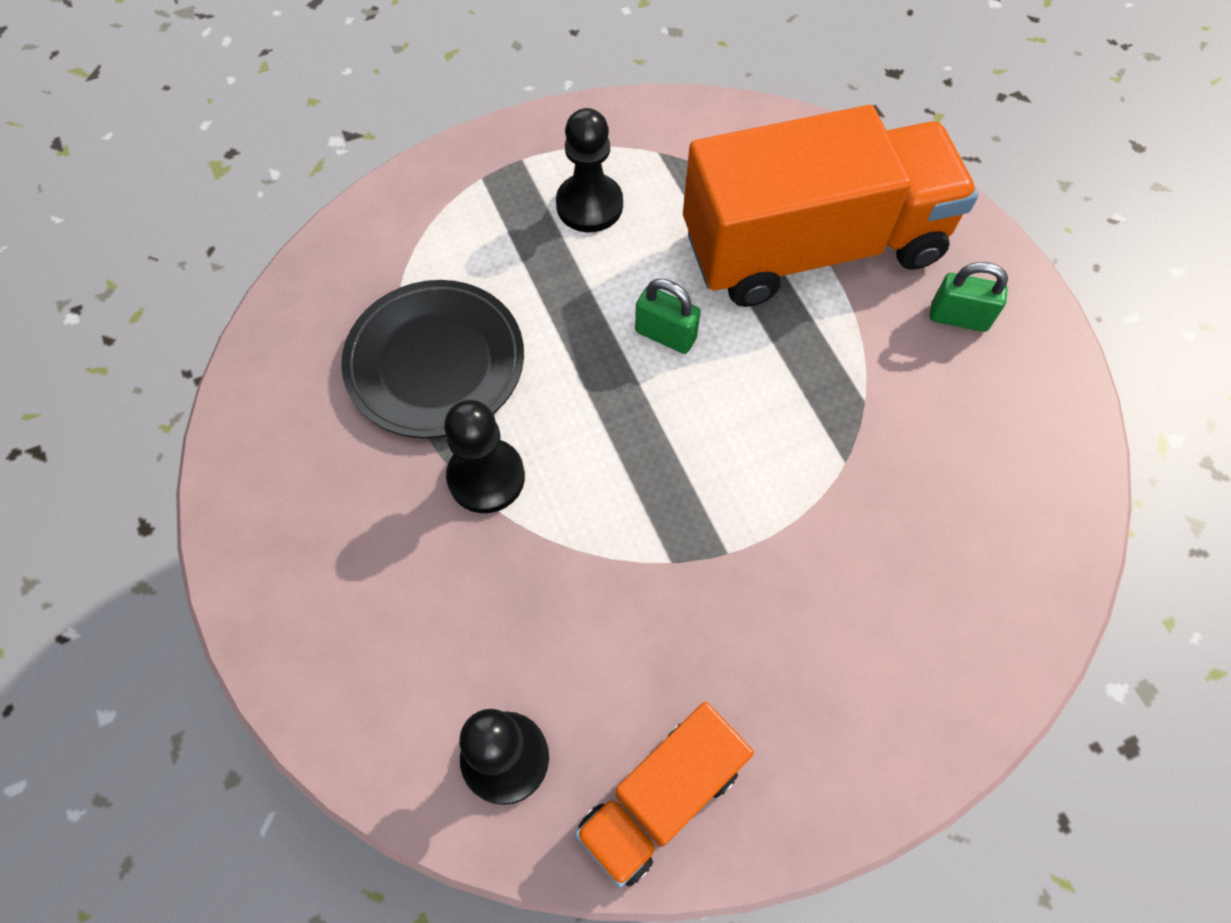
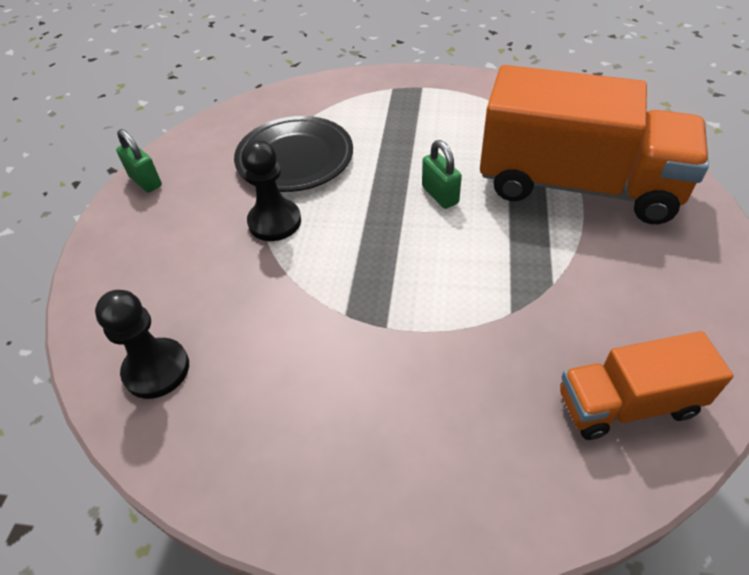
camera: 35 degrees right, 15 degrees down
black pawn [556,108,623,232] -> none
orange truck [575,702,754,888] -> orange truck moved to [560,331,734,440]
green padlock [930,262,1008,332] -> green padlock moved to [116,129,162,193]

